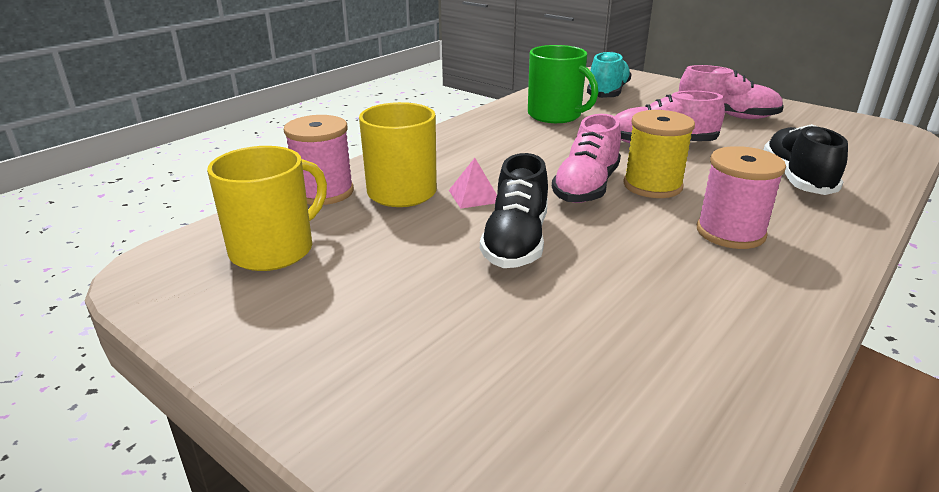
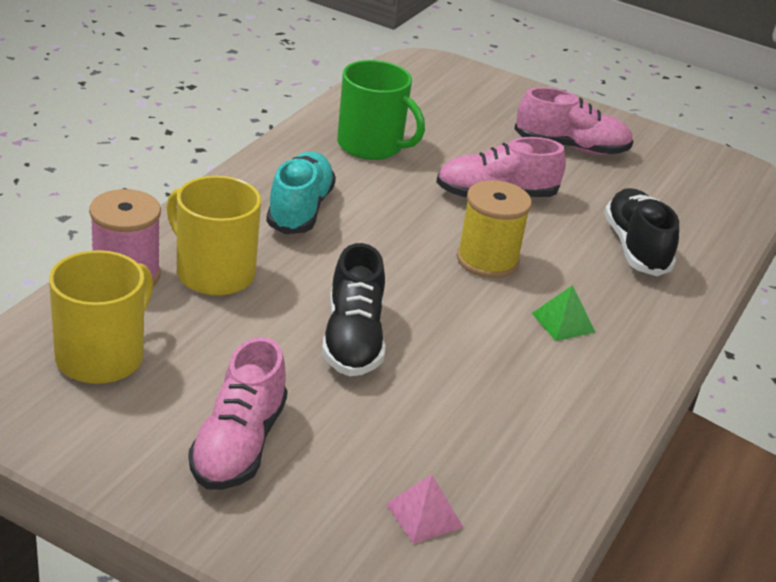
camera: 15 degrees left, 5 degrees up
pink pyramid [449,158,497,209] -> pink pyramid moved to [386,475,464,544]
pink shoe [552,114,621,203] -> pink shoe moved to [189,337,288,490]
turquoise shoe [587,51,632,98] -> turquoise shoe moved to [266,152,336,234]
pink spool [697,146,786,249] -> green pyramid [532,285,595,341]

